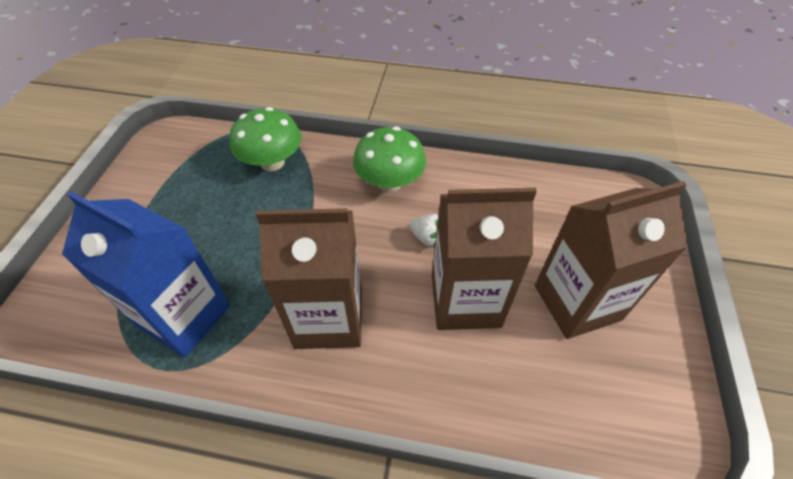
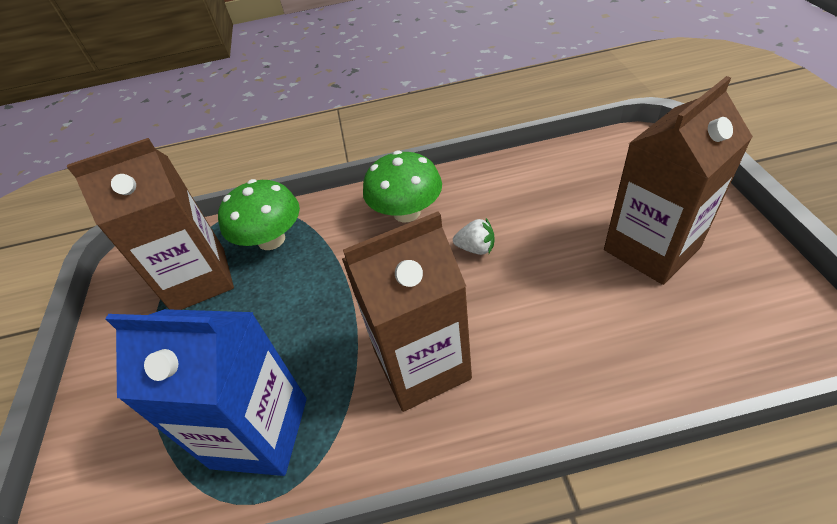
camera: 15 degrees left, 5 degrees down
brown carton [432,188,537,330] -> brown carton moved to [67,138,234,310]

